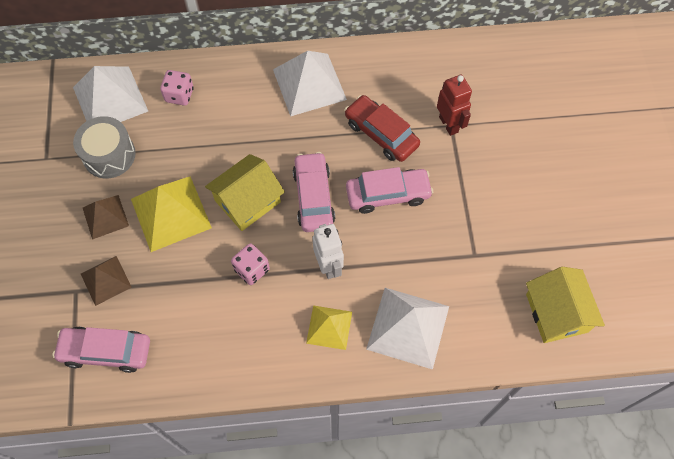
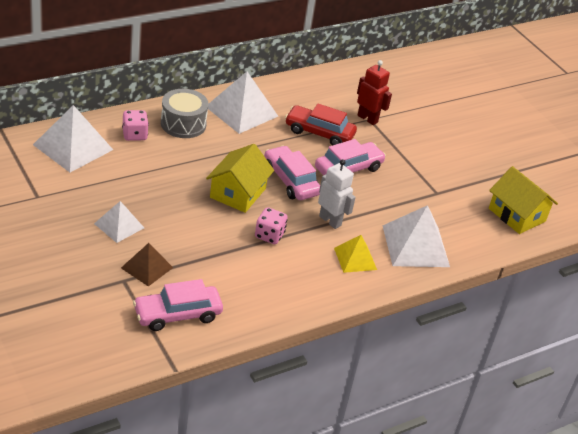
camera: 30 degrees left, 25 degrees down
grey drum [73,116,136,179] -> grey drum moved to [161,89,208,138]
brown pyramid [83,195,129,240] -> white pyramid [94,201,144,243]
yellow pyramid [131,176,212,252] -> none

